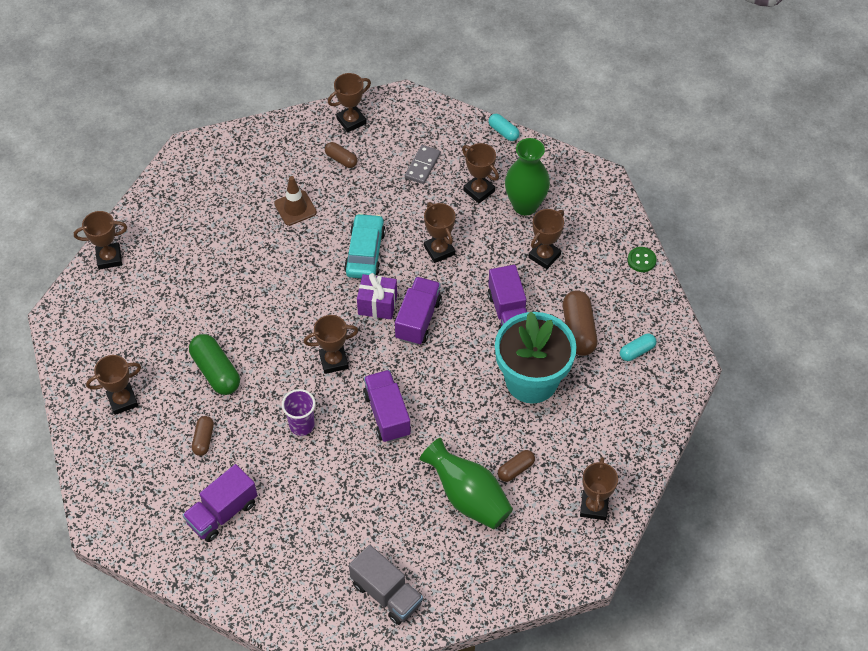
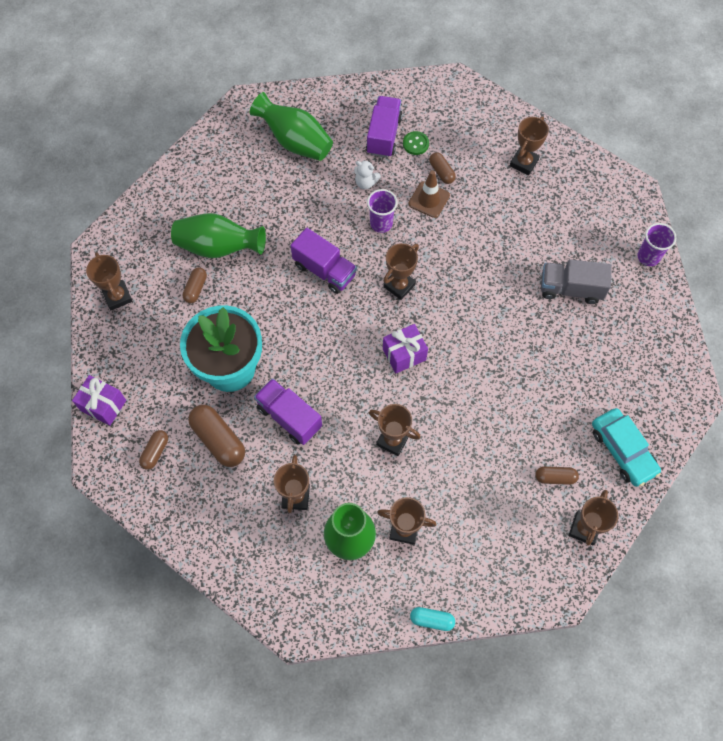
camera: 145 degrees right, 10 degrees up
brown trophy [74,211,127,269] -> purple cup [638,223,676,266]
green capsule [189,334,240,395] -> none
brown traffic cone [274,176,317,226] -> brown traffic cone moved to [408,170,450,218]
turquoise car [344,213,386,279] -> turquoise car moved to [592,408,661,487]
grey truck [349,545,423,625] -> grey truck moved to [541,259,612,304]
purple truck [395,277,442,345] -> none
grey domino [405,145,441,184] -> none
turquoise capsule [620,334,656,361] -> brown capsule [139,430,168,470]
green button [628,247,657,272] -> green button moved to [403,131,429,155]
none -> purple gift [72,375,126,426]
none -> green vase [250,92,333,161]
none -> white teddy bear [354,160,381,189]

